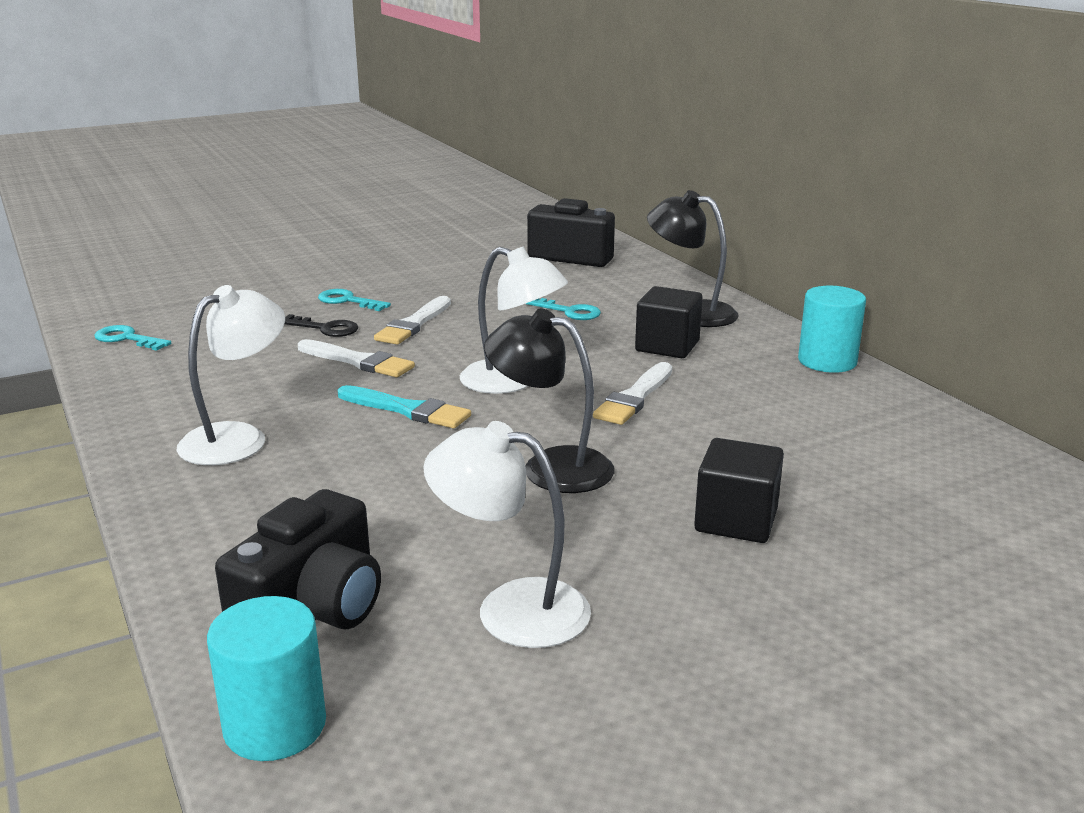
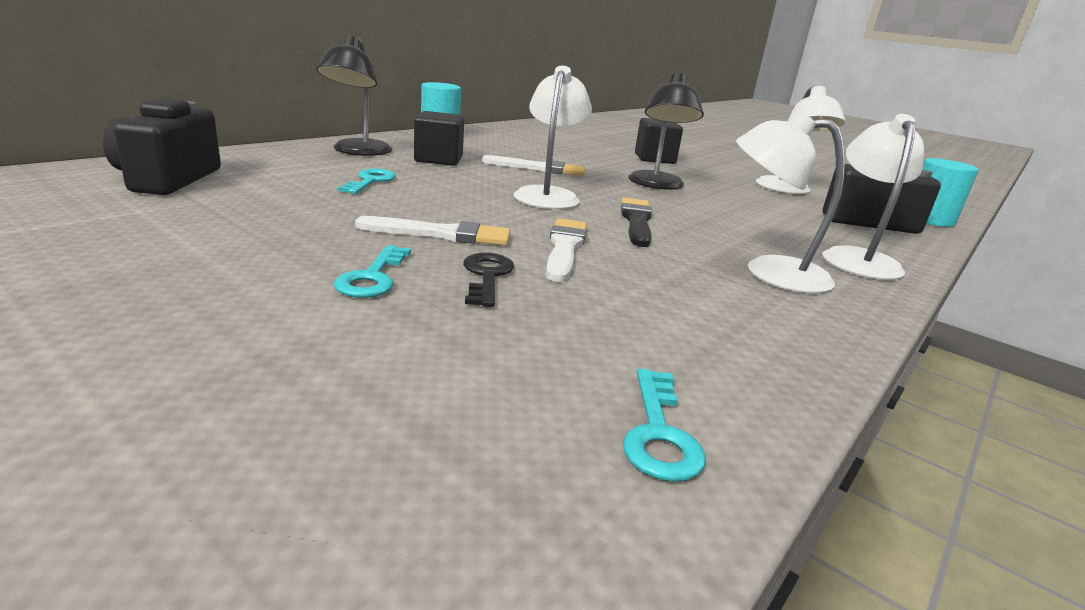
camera: 115 degrees left, 0 degrees up
turquoise brush [338,385,471,428] -> black brush [621,198,652,247]
none -> white lamp [822,114,924,280]

